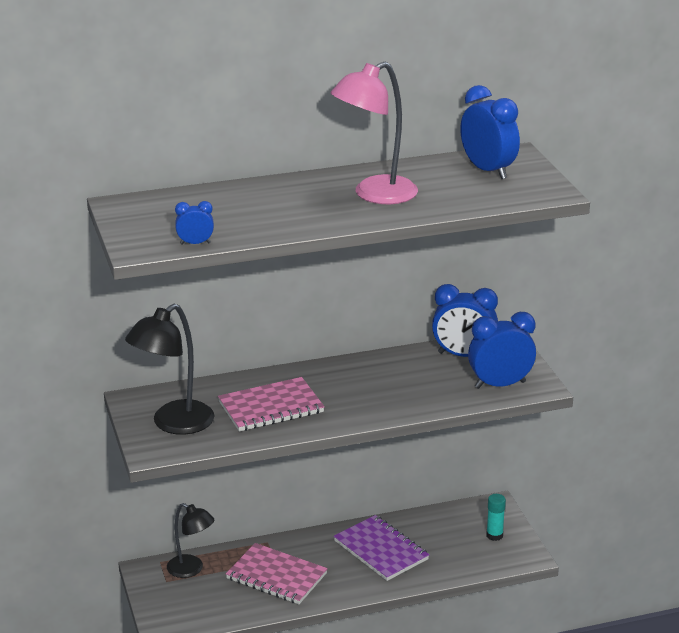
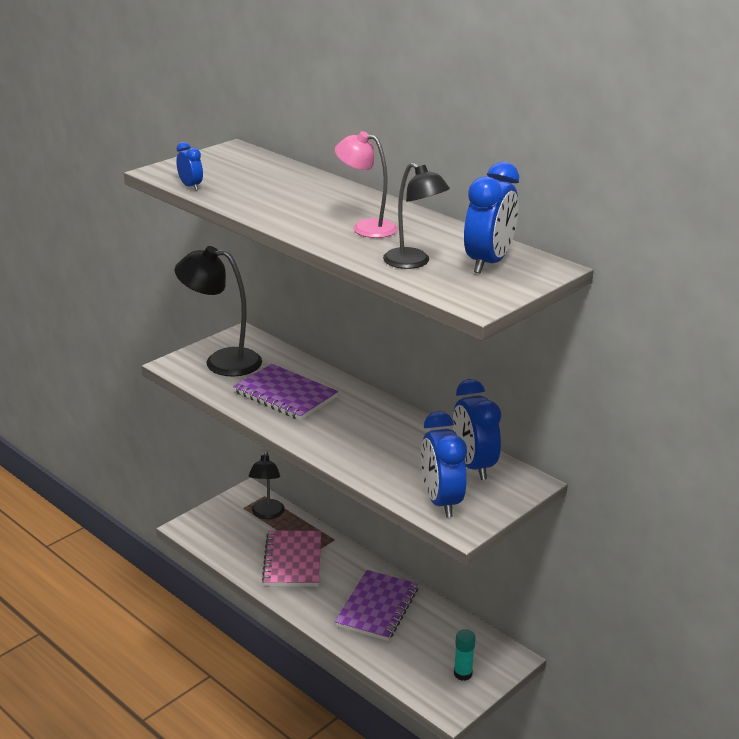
camera: 60 degrees right, 0 degrees up
pink notebook [218,377,325,432] -> purple notebook [233,364,338,420]
pink lamp [331,62,418,204] -> pink lamp [335,131,397,238], size x0.65
blue clock [468,312,536,389] -> blue clock turned 150 degrees counterclockwise [421,411,467,518]
none -> black lamp [383,163,450,269]

